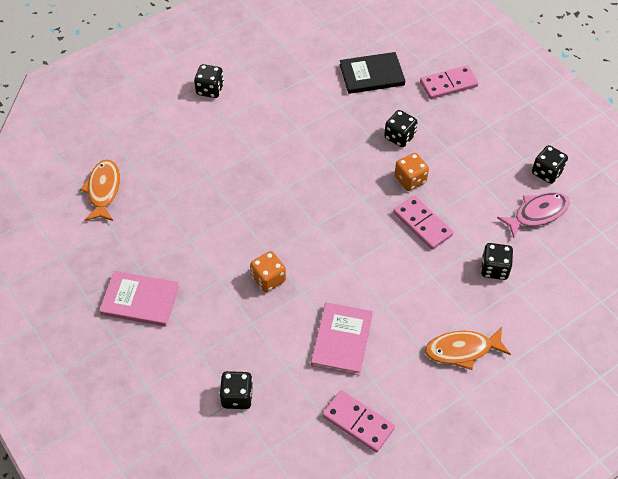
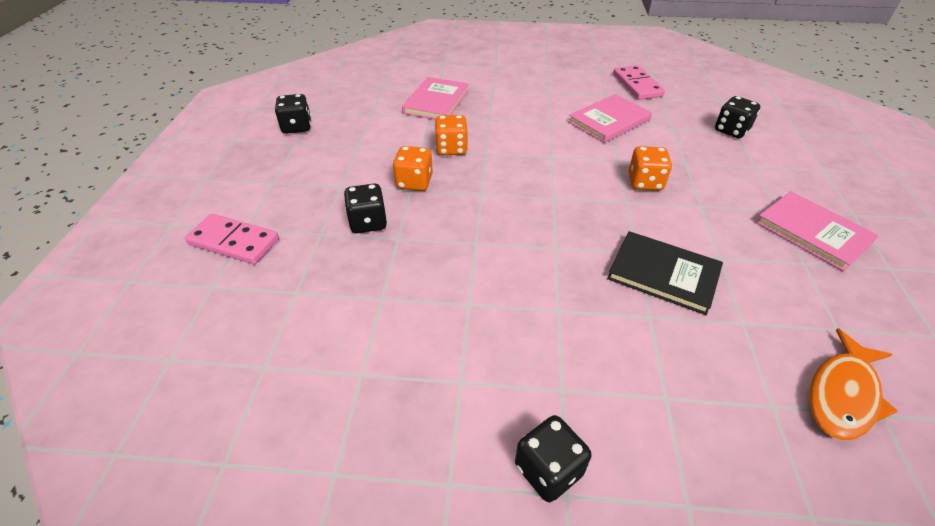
camera: 140 degrees left, 10 degrees down
black book [340,52,405,94] -> black book moved to [607,231,723,315]
pink domino [393,196,453,250] -> orange dice [435,115,468,155]
orange fish [425,327,511,370] -> none
black dice [481,243,513,280] -> pink book [402,77,469,120]
pink fish [497,192,570,238] -> none

